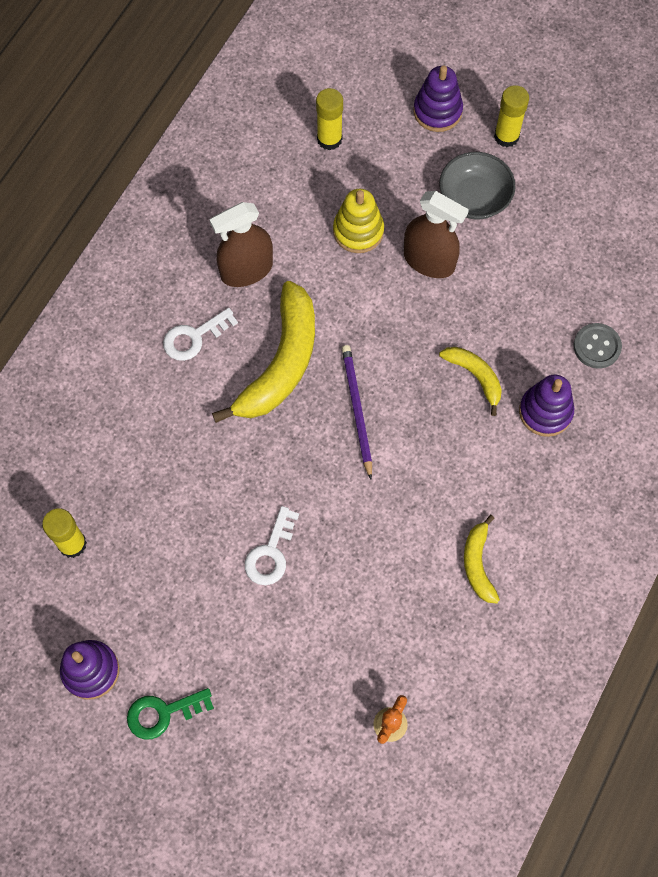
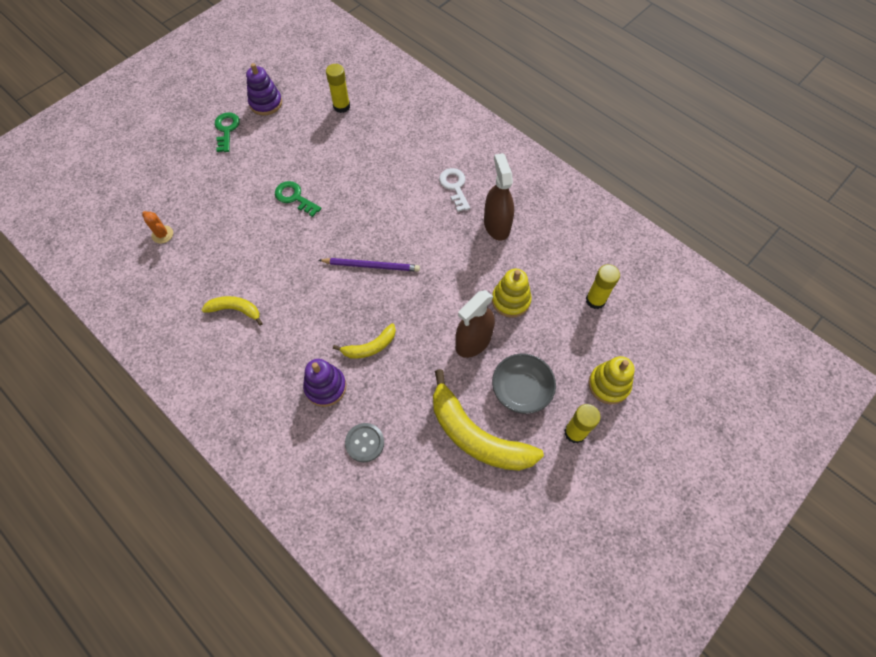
camera: 105 degrees right, 5 degrees down
yellow banana [212,281,315,423] -> yellow banana moved to [433,369,544,471]
white key [245,506,299,585] -> green key [275,181,322,217]
purple stacking toy [413,66,463,132] -> yellow stacking toy [589,356,634,404]

